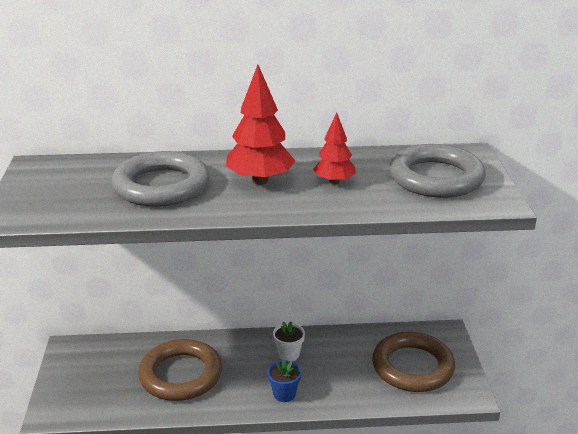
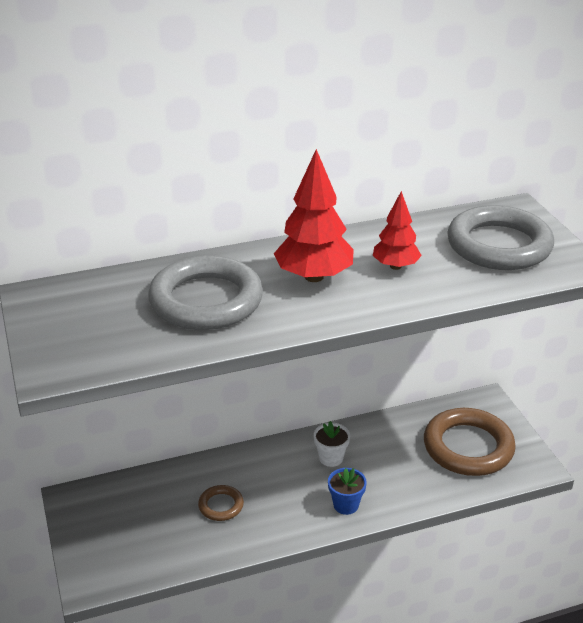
camera: 15 degrees left, 5 degrees up
brown ring [138,339,222,401] -> brown ring [198,485,244,521], size x0.47

